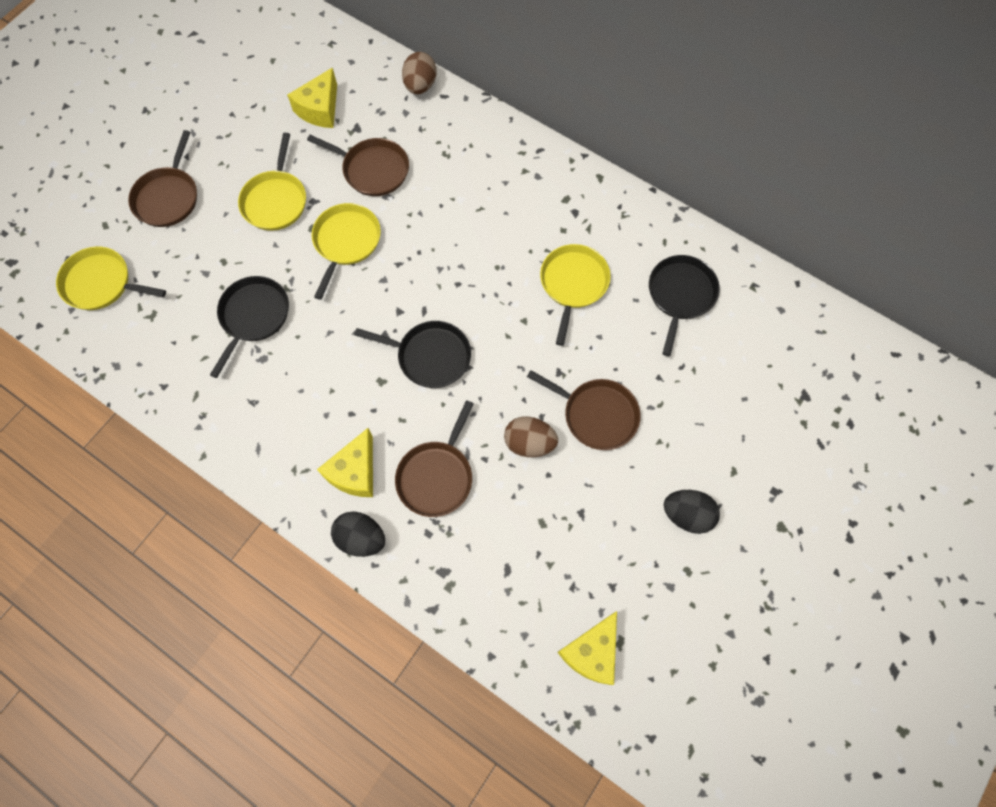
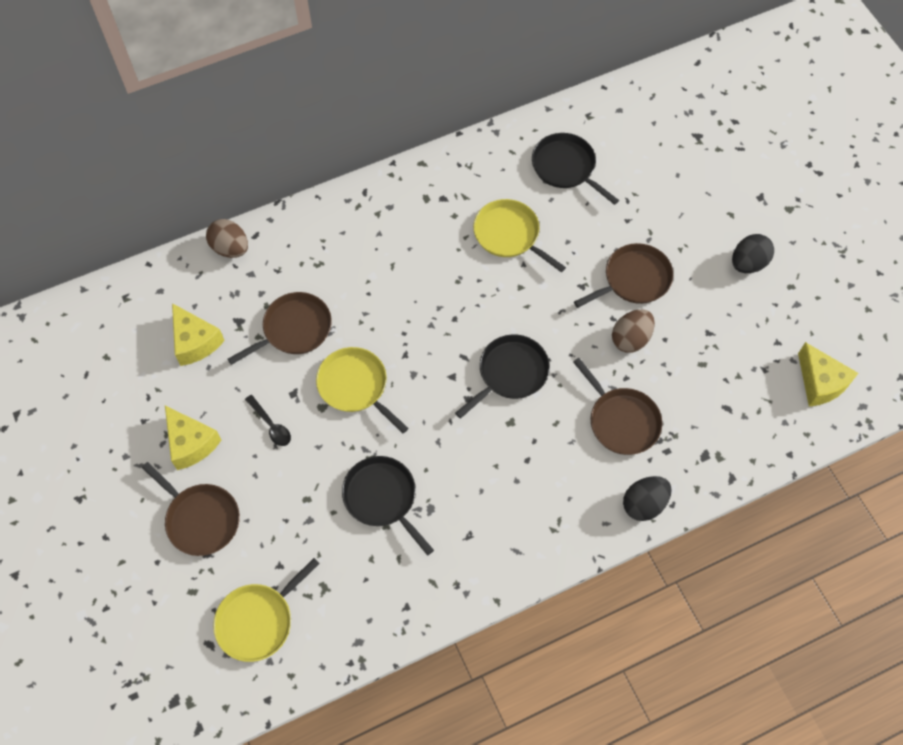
camera: 60 degrees left, 5 degrees down
yellow pan [238,133,306,231] -> black spoon [245,395,291,446]
yellow cheese [317,428,373,497] -> yellow cheese moved to [165,406,221,470]

